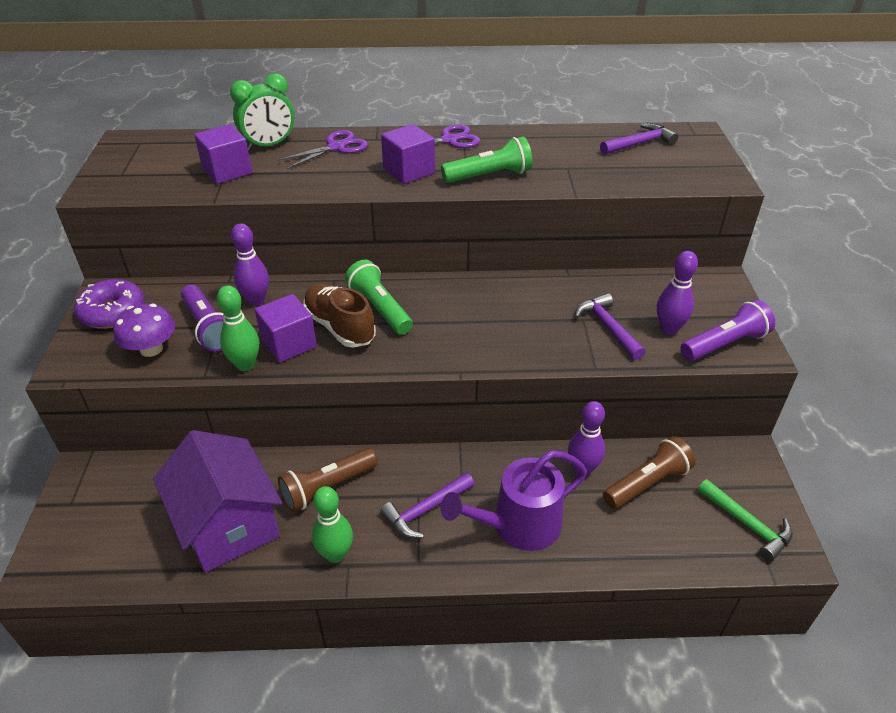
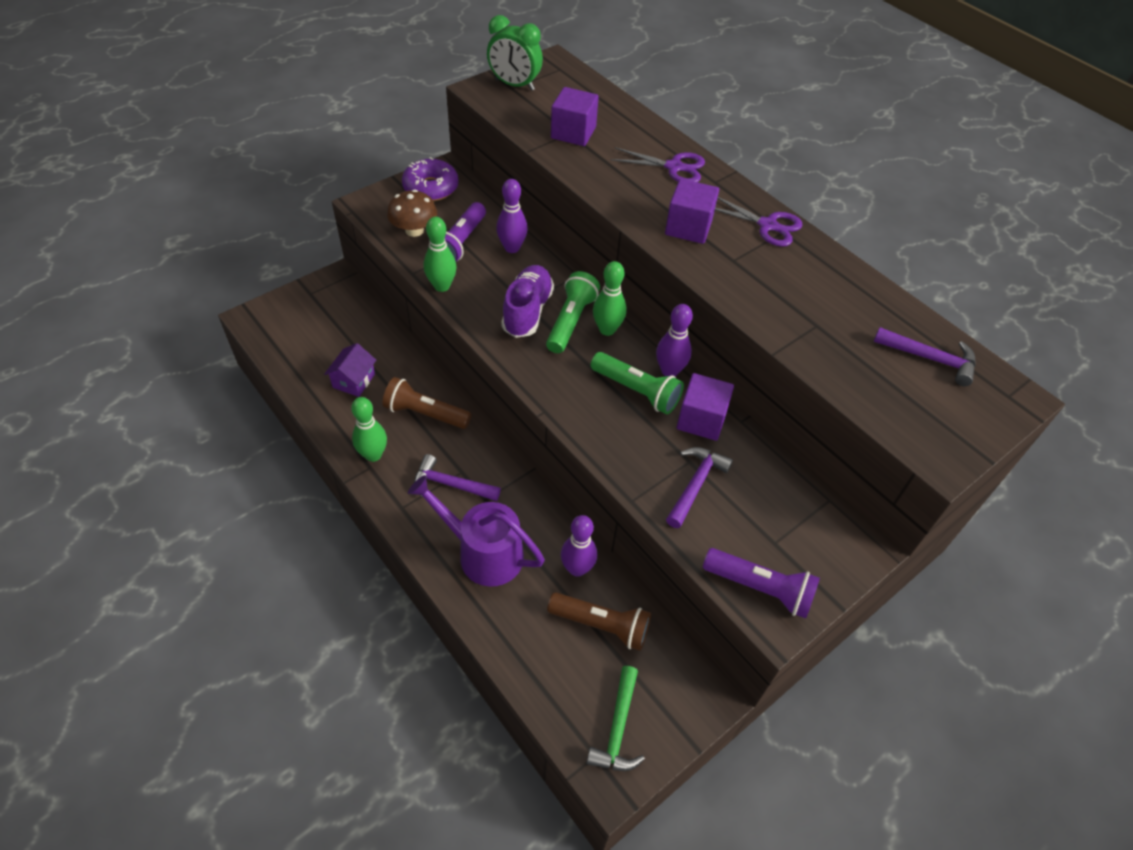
camera: 50 degrees right, 10 degrees up
purple mushroom [113,304,175,357] -> brown mushroom [387,189,437,237]
purple house [153,430,283,573] -> purple house [325,343,376,397], size x0.48
green clock [230,73,294,151] -> green clock moved to [487,15,543,91]
purple cube [255,294,317,363] -> purple cube moved to [677,373,734,441]
brown shoe [303,283,376,348] -> purple shoe [501,265,554,338]
green flashlight [441,137,532,183] -> green flashlight moved to [591,352,684,415]
purple bowling pin [657,251,698,335] -> purple bowling pin moved to [656,304,693,376]
none -> green bowling pin [593,261,627,336]

